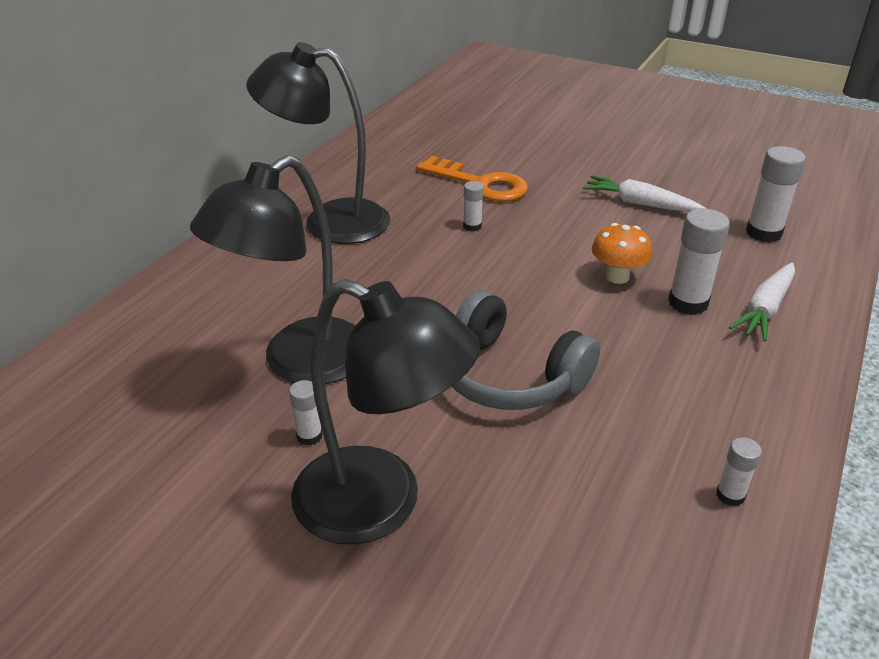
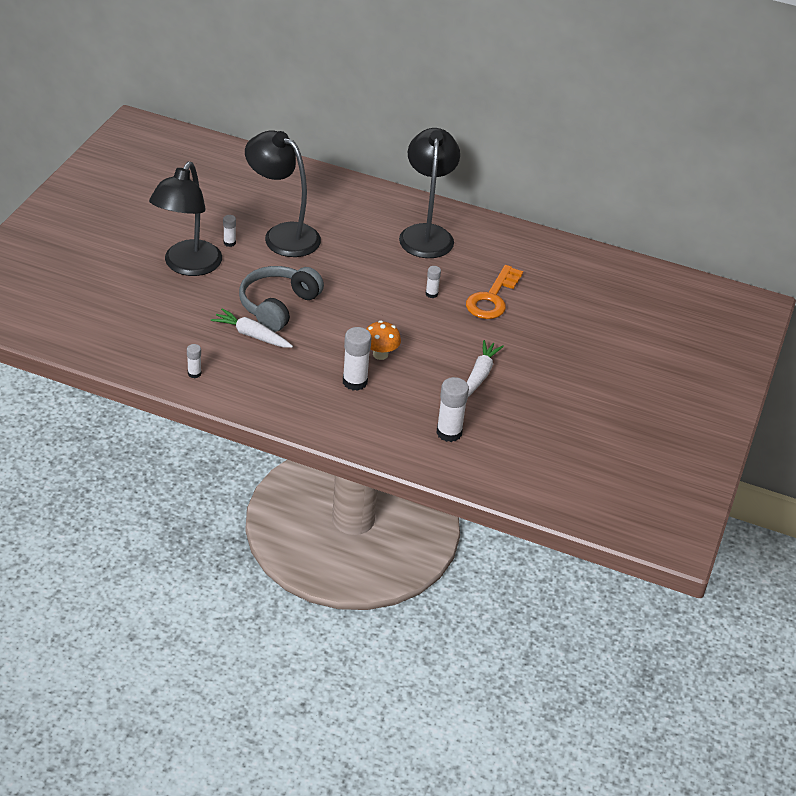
camera: 80 degrees right, 5 degrees up
white carrot [729,262,795,341] -> white carrot moved to [211,308,293,348]

